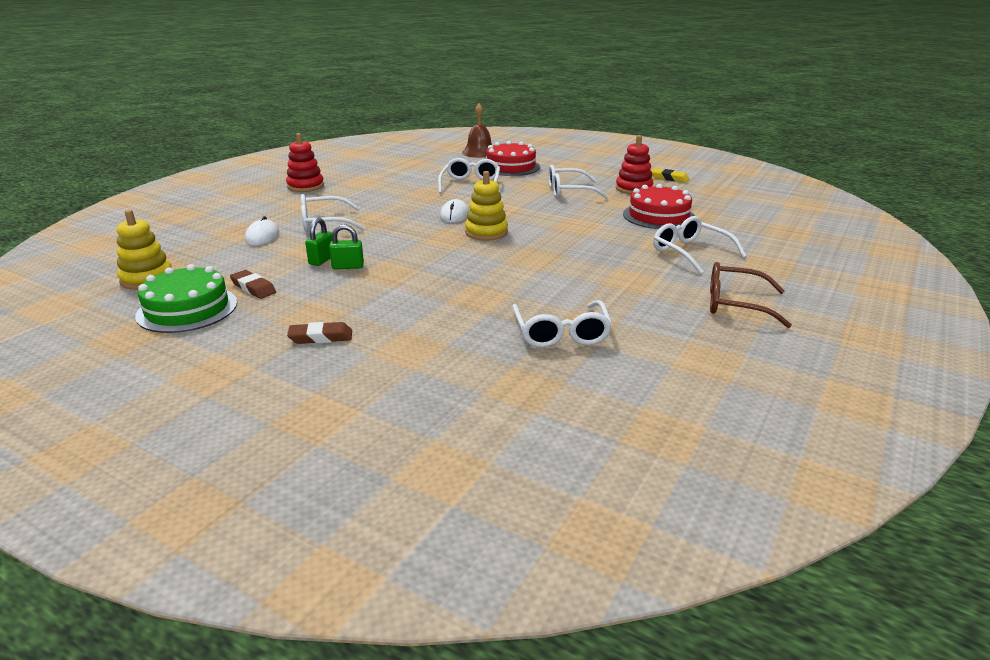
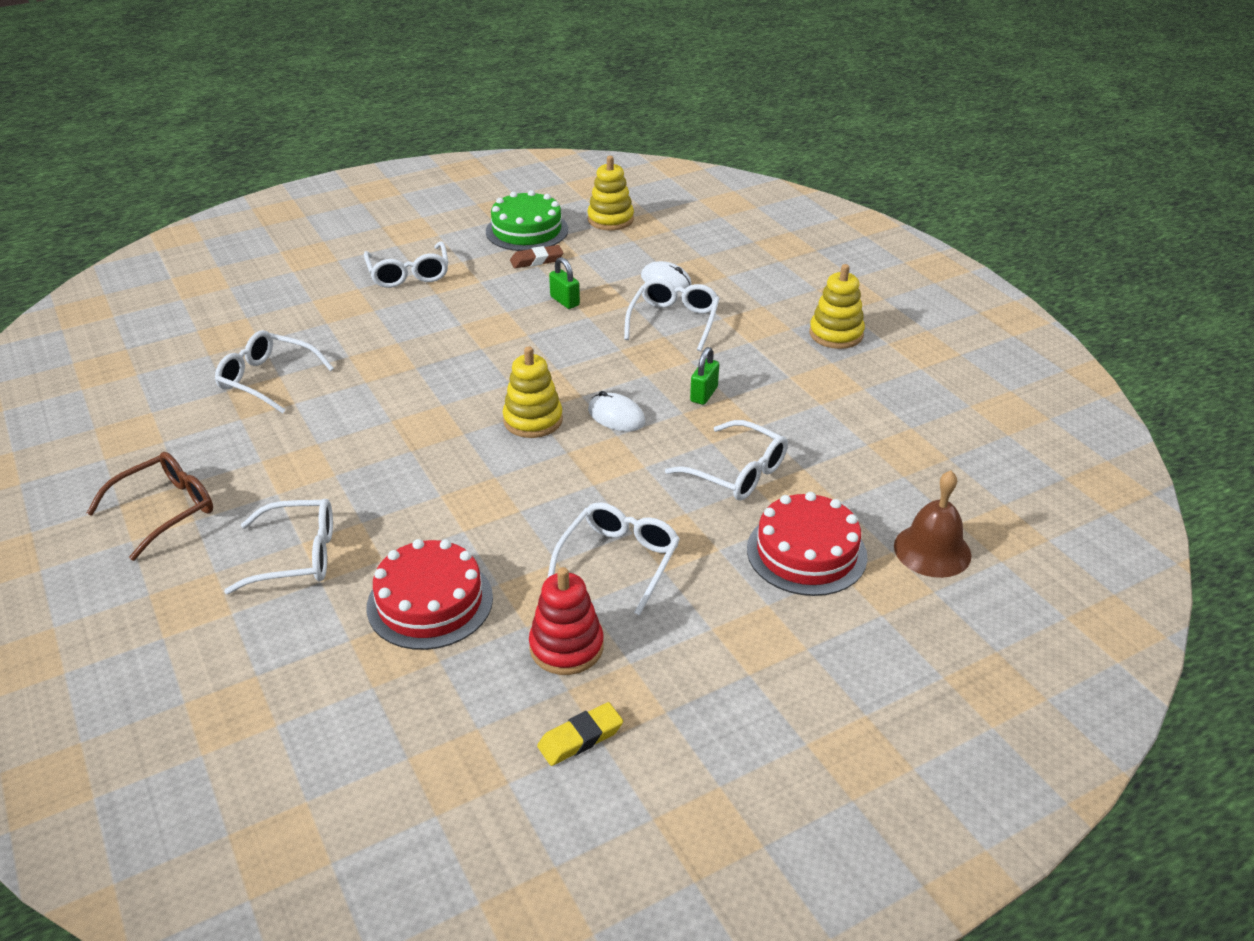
camera: 120 degrees right, 10 degrees up
red stacking toy [286,133,324,192] -> yellow stacking toy [809,264,865,349]
brown eraser [287,322,352,344] -> white glasses [364,241,448,288]
green padlock [329,224,364,269] -> green padlock moved to [690,347,719,405]

